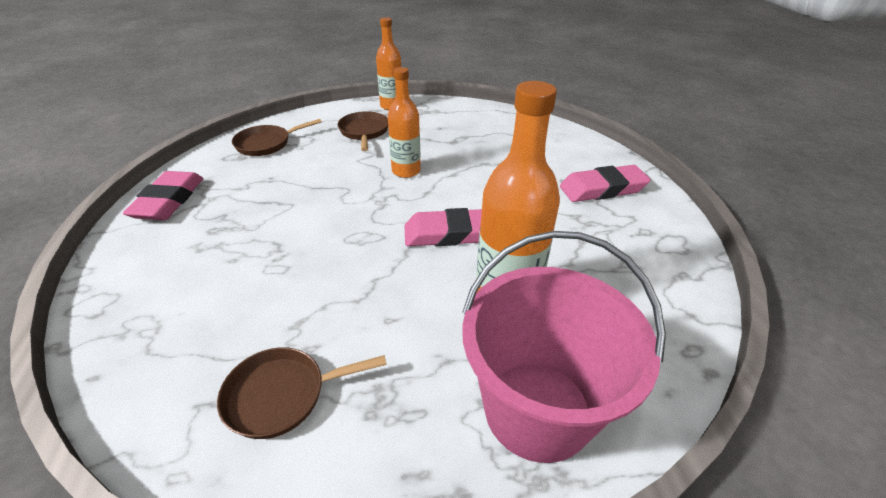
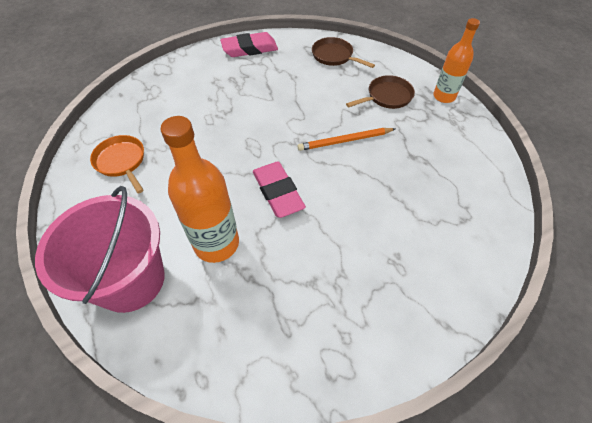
camera: 70 degrees right, 15 degrees up
brown pan [217,347,387,439] -> orange pan [90,135,144,193]
orange bottle [388,67,421,178] -> orange pencil [297,128,395,151]
pink eraser [560,165,651,202] -> none

